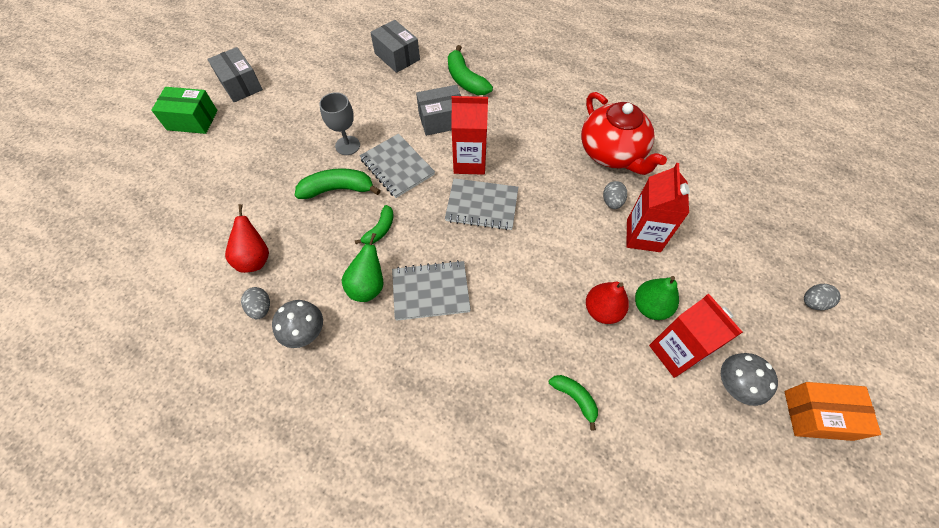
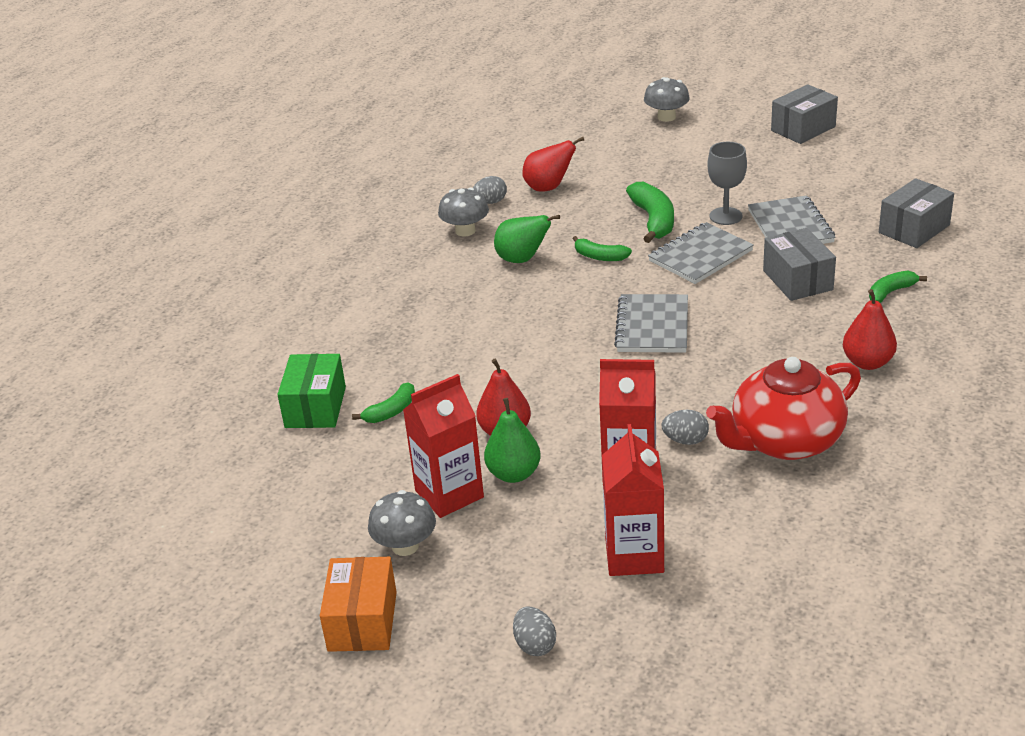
camera: 90 degrees right, 25 degrees down
green box [151,87,218,134] -> green box moved to [277,354,346,428]
grey notebook [392,260,471,321] -> grey notebook moved to [748,195,835,244]
green banana [448,45,493,95] -> green banana [869,271,927,303], size x0.61
red carton [451,96,488,175] -> red carton moved to [602,424,664,576]
none -> grey mushroom [644,77,690,122]
none -> red pear [843,289,897,370]

